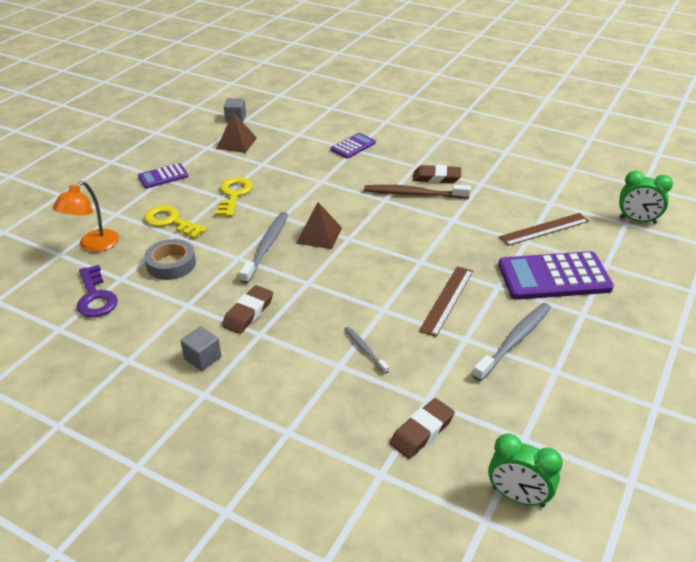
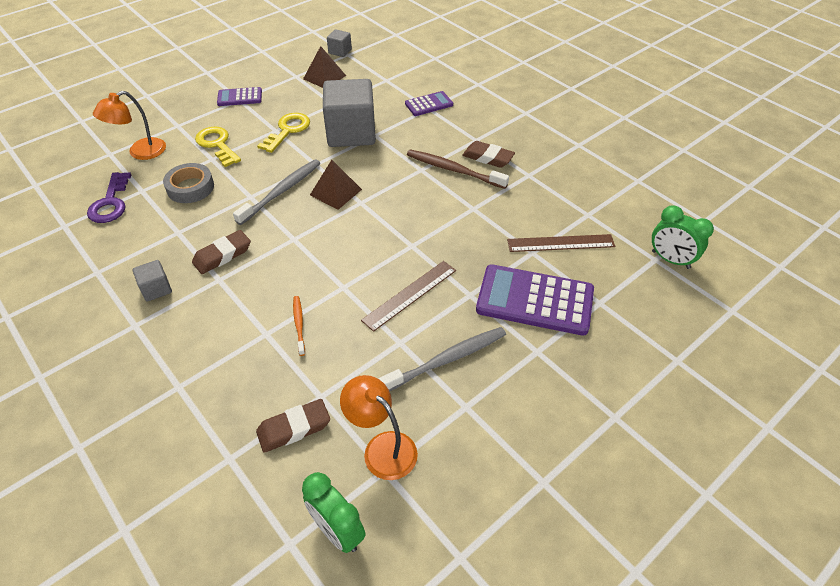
camera: 20 degrees right, 10 degrees up
grey toothbrush [345,327,389,374] -> orange toothbrush [293,296,305,356]
none -> grey cube [323,79,376,147]
none -> orange lamp [340,375,418,480]

